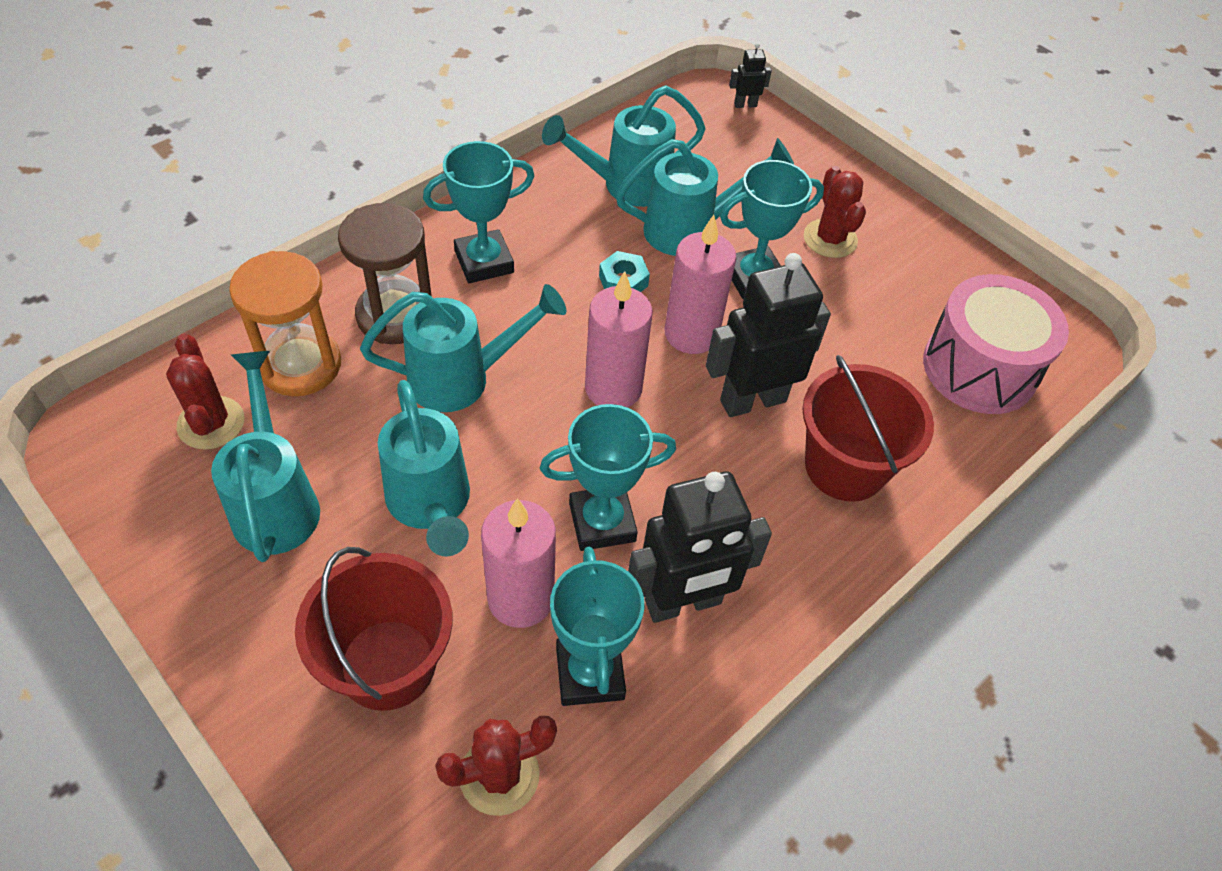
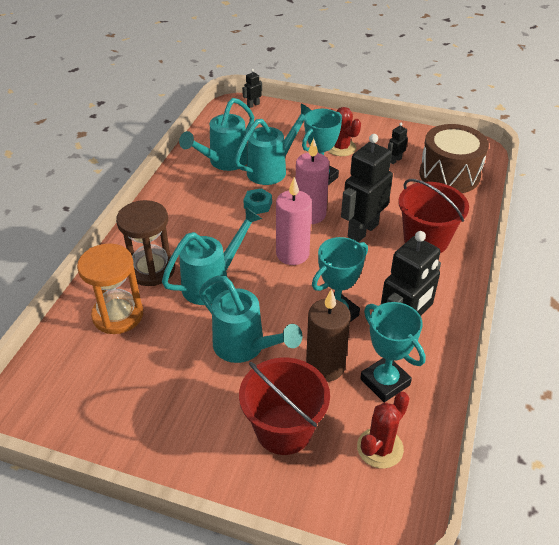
camera: 25 degrees left, 10 degrees down
red cactus [166,333,245,450] -> none
turquoise watering can [211,351,320,562] -> none
turquoise trophy [423,141,534,283] -> none
pink candle [481,498,556,628] -> brown candle [306,289,351,382]
pink drum [923,274,1069,414] -> brown drum [419,124,489,193]
none -> black robot [388,122,408,164]

